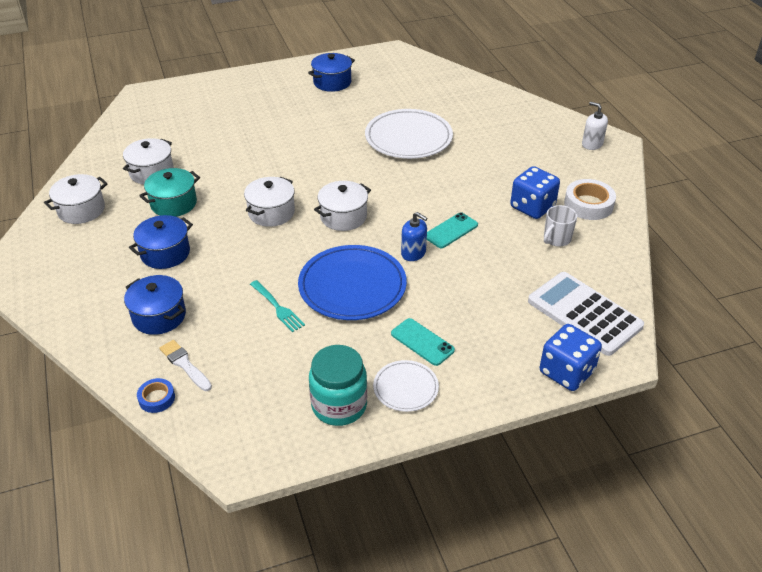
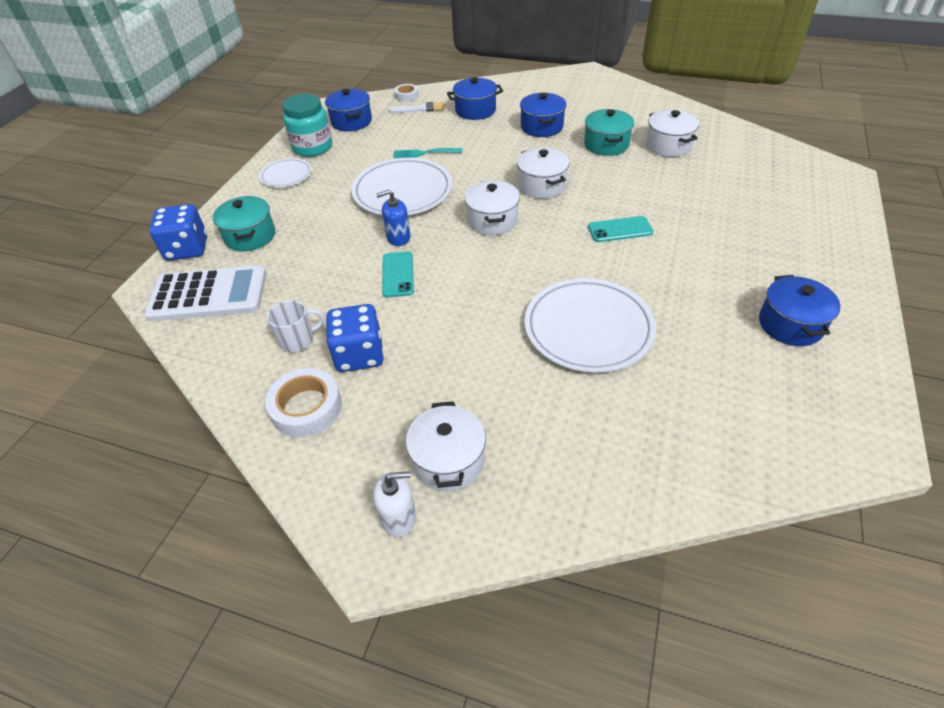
camera: 130 degrees right, 5 degrees up
white pot [44,174,108,224] -> white pot moved to [406,401,486,492]
blue tape [137,378,175,413] -> white tape [394,84,419,102]
blue plate [298,245,407,320] -> white plate [351,158,452,215]
turquoise phone [391,318,455,366] -> turquoise phone moved to [588,216,653,242]
white mug [544,205,577,247] -> white mug turned 75 degrees clockwise [267,300,325,352]
none -> turquoise pot [213,196,275,252]
none -> blue pot [325,89,372,131]

